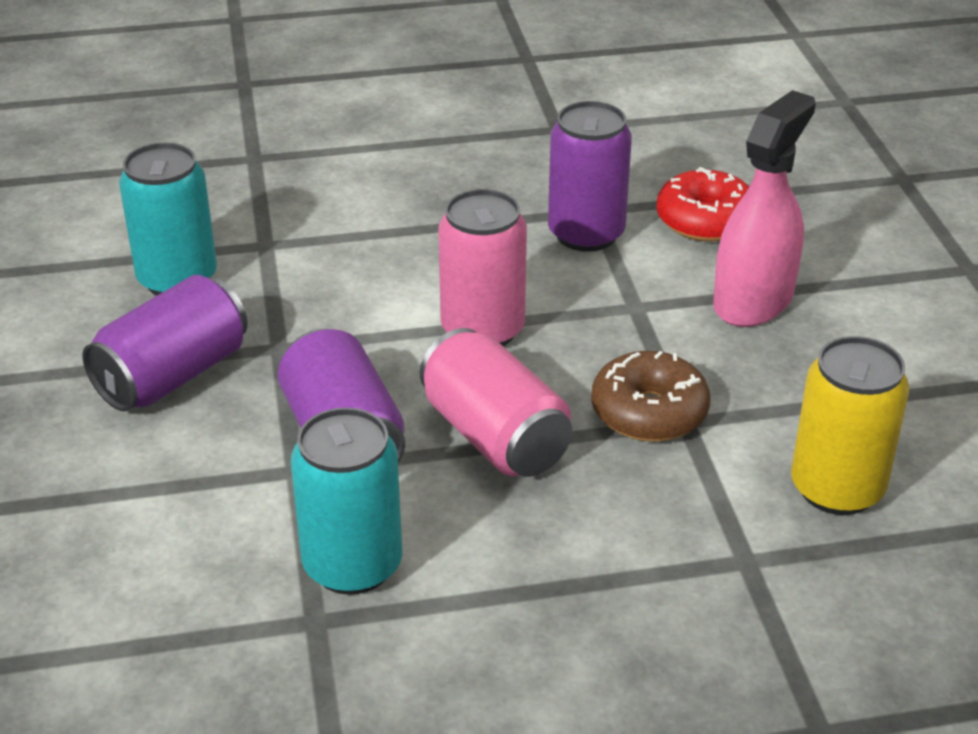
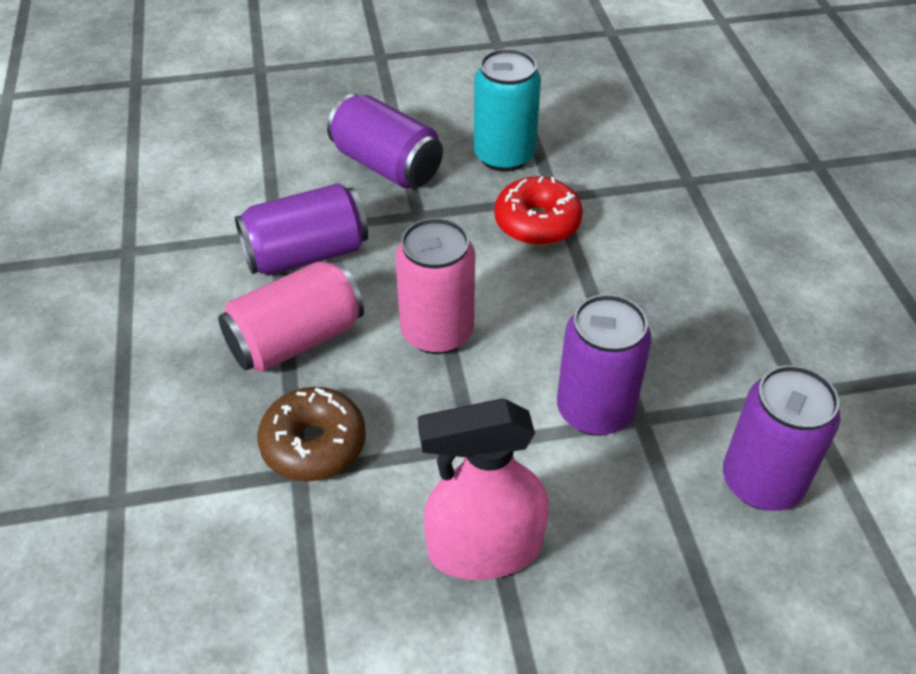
camera: 90 degrees right, 10 degrees up
turquoise can [291,408,402,595] -> none
red donut [656,167,750,242] -> red donut moved to [494,176,583,245]
pink spray bottle [713,90,816,327] -> pink spray bottle turned 135 degrees clockwise [418,398,549,580]
yellow can [791,336,909,515] -> none
none -> purple can [723,365,840,511]

